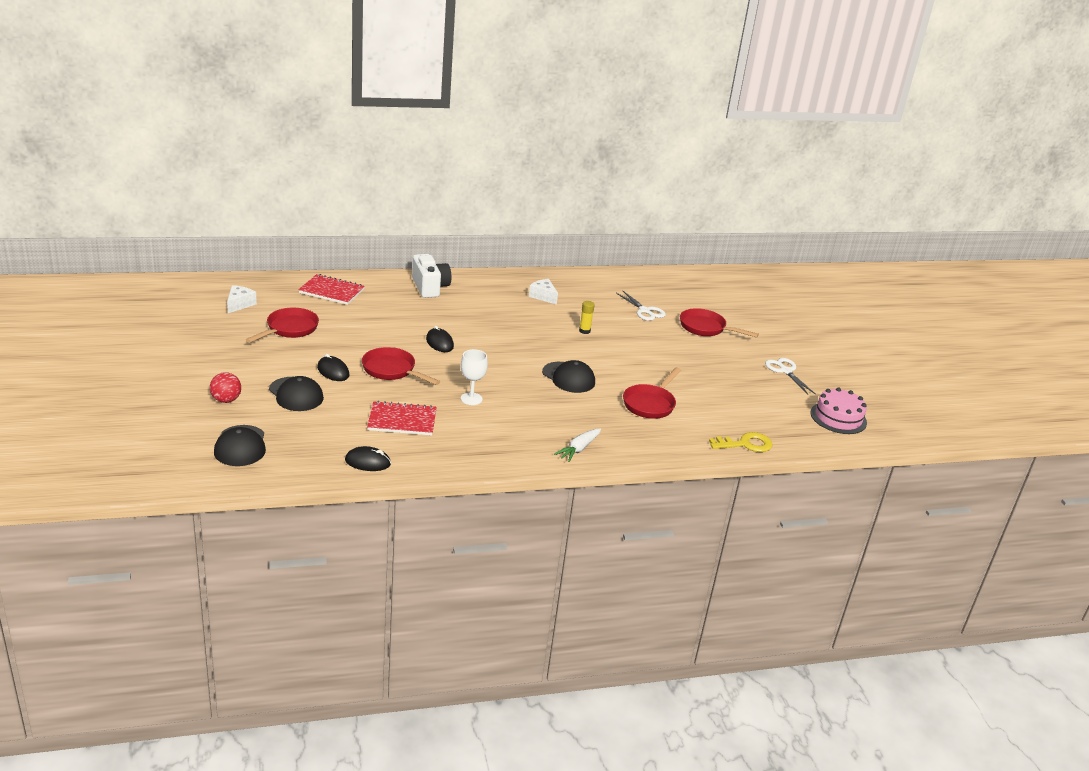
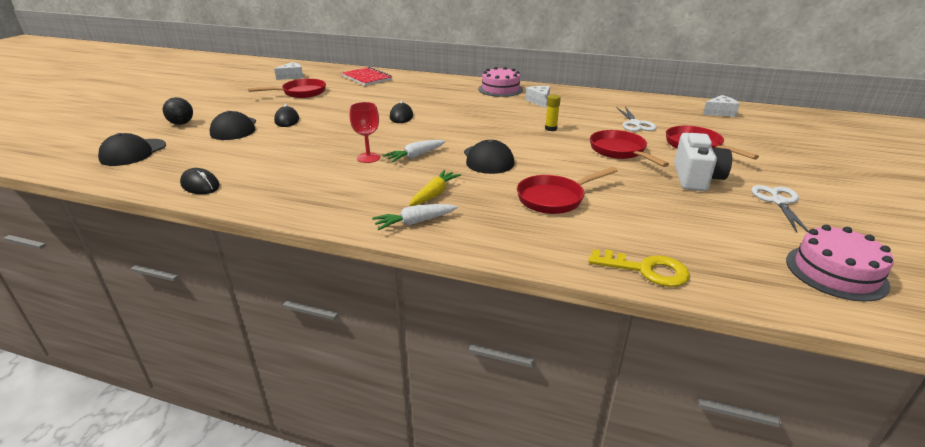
camera: 35 degrees right, 0 degrees up
red ball [210,372,241,403] -> black ball [163,97,193,125]
red pan [362,347,440,385] -> red pan moved to [590,130,669,167]
red notebook [367,401,437,436] -> none
white camera [412,254,451,298] -> white camera moved to [674,133,732,191]
white goblet [461,349,488,405] -> red goblet [350,102,380,163]
none -> white carrot [383,140,446,162]
none -> yellow carrot [409,170,461,206]
none -> pink cake [478,67,523,97]
none -> white cheese [703,95,740,117]

